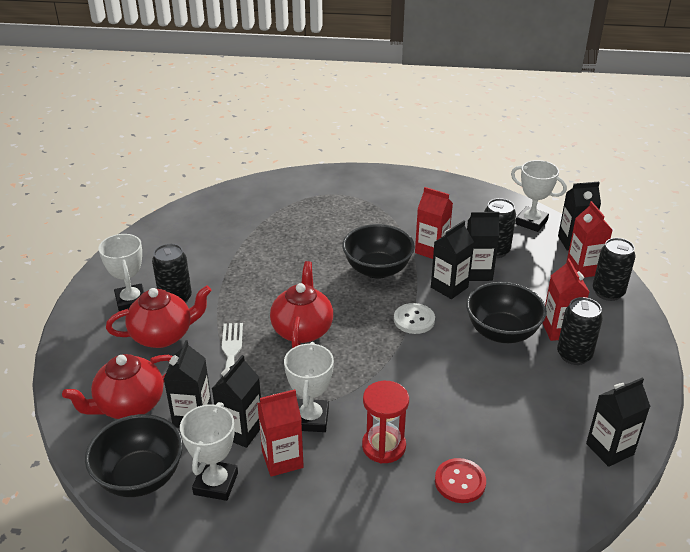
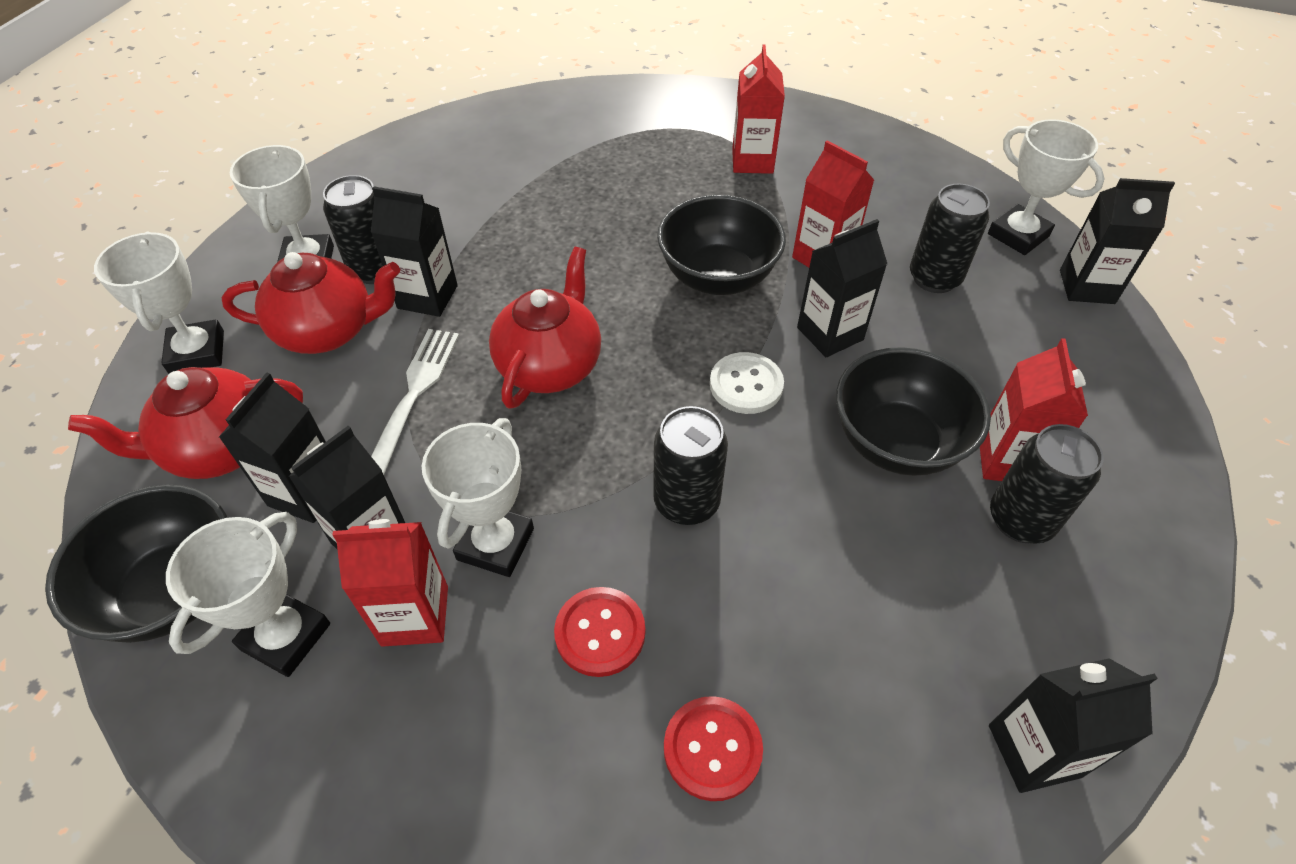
camera: 15 degrees right, 15 degrees up
red hourglass [362,381,409,463] -> red button [554,587,645,677]
black carton [467,212,499,281] -> black carton moved to [371,186,458,317]
red carton [566,201,612,278] -> red carton moved to [732,44,785,174]
black can [593,238,636,301] -> black can moved to [653,406,728,525]
none -> white trophy [94,231,224,374]

